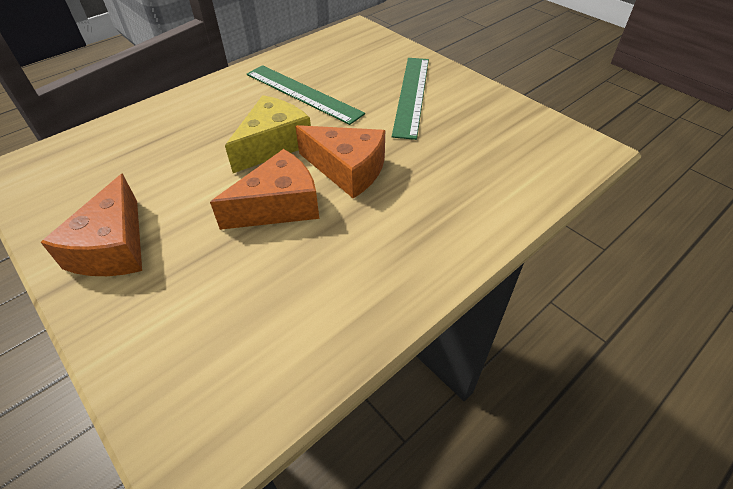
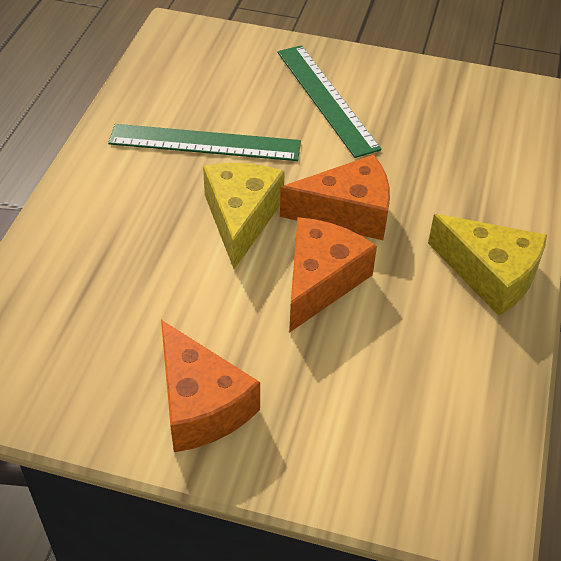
camera: 35 degrees left, 0 degrees up
none -> yellow cheese [428,214,547,316]

